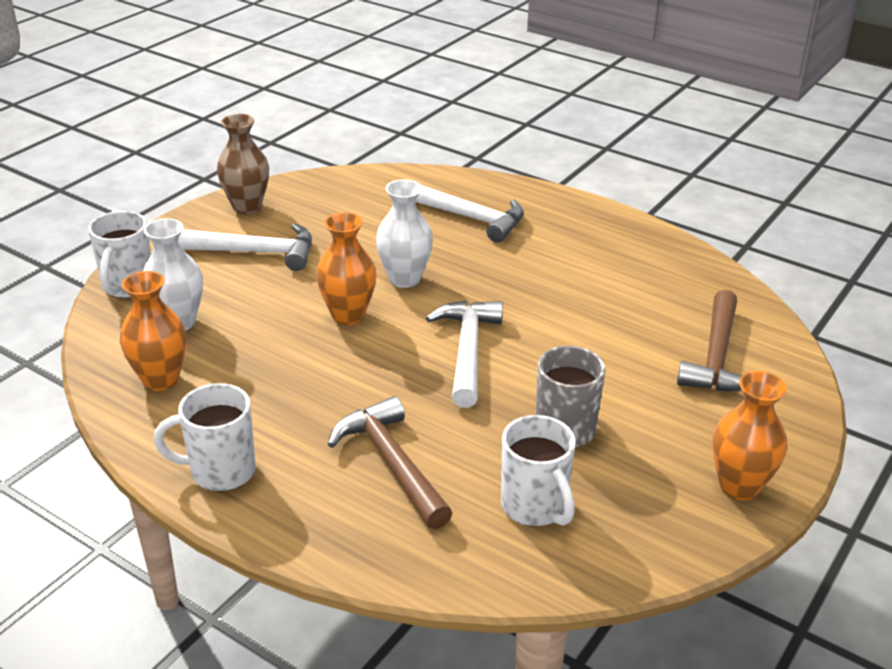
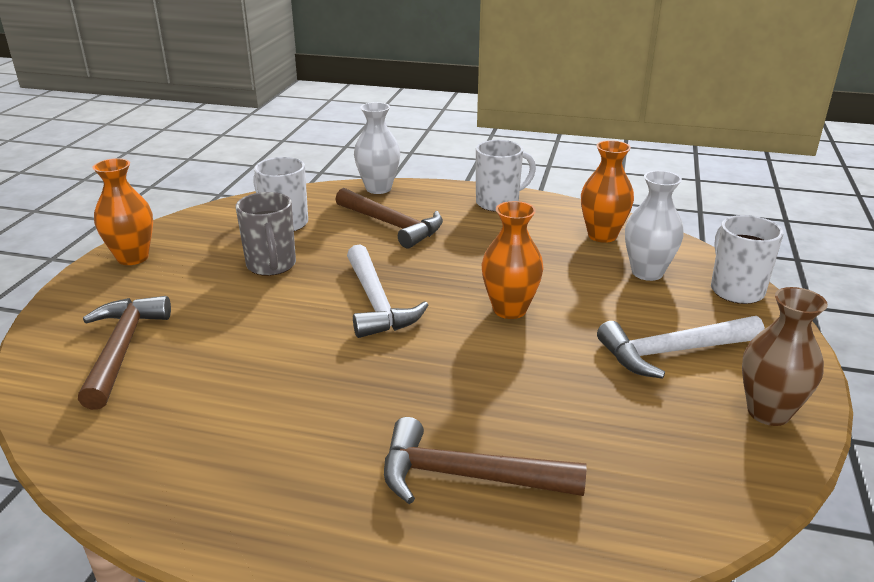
camera: 160 degrees right, 5 degrees down
white vase [376,179,433,288] -> white vase moved to [354,102,400,194]
white hammer [415,185,524,243] -> brown hammer [384,417,587,504]

